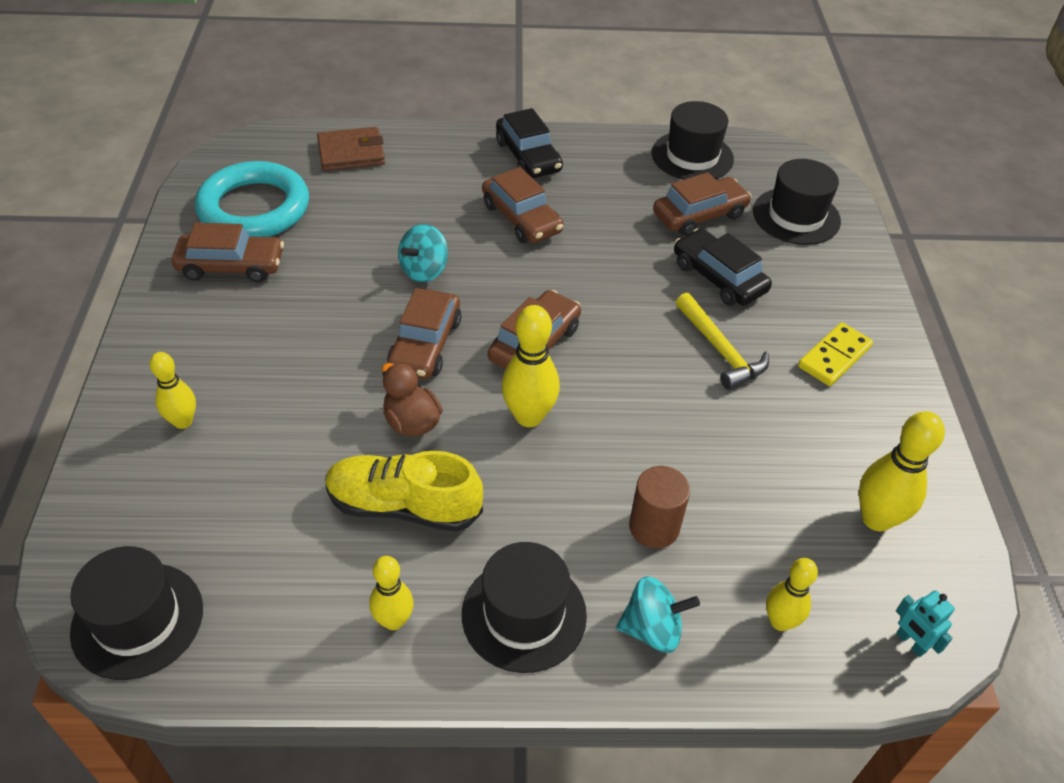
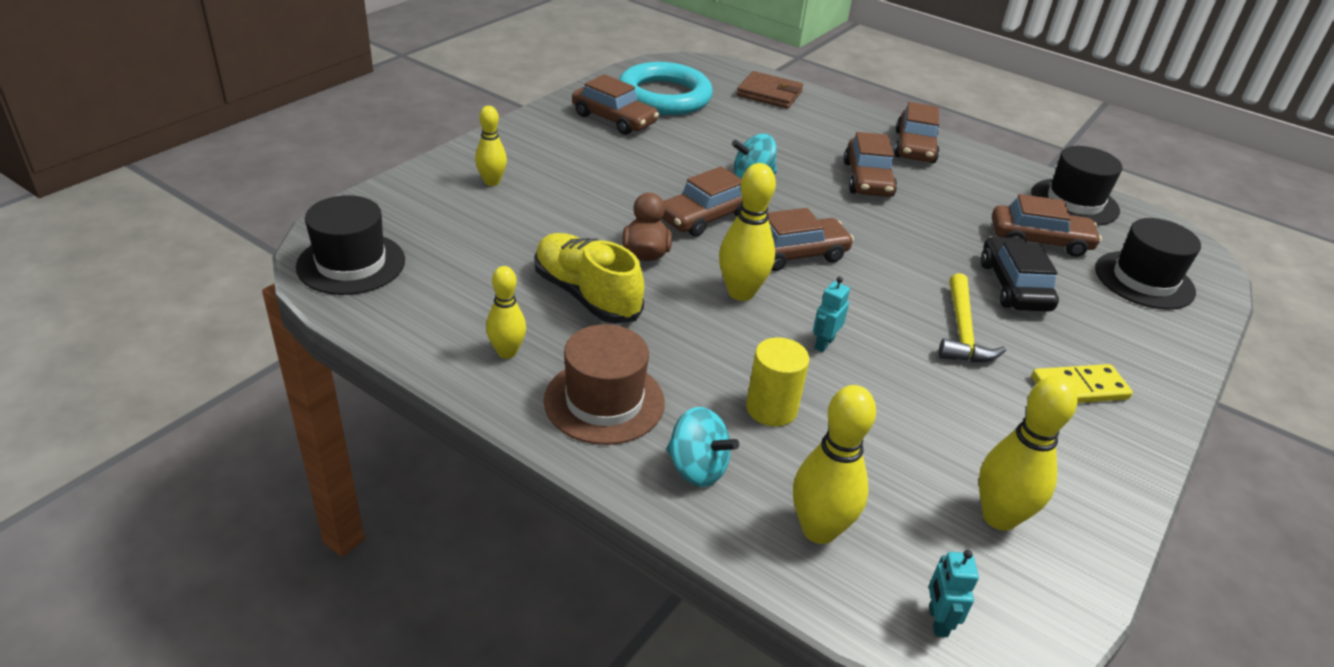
camera: 35 degrees right, 10 degrees down
black hat [462,542,587,673] -> brown hat [544,324,665,445]
black car [496,108,563,178] -> brown car [894,102,940,163]
brown cylinder [629,466,690,548] -> yellow cylinder [746,337,809,426]
yellow bowling pin [766,558,818,631] -> yellow bowling pin [793,385,876,544], size x1.55
none -> turquoise robot [813,277,850,352]

